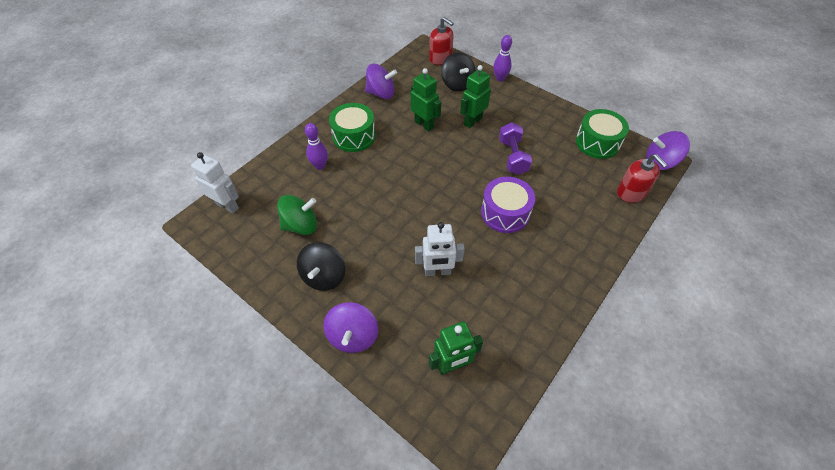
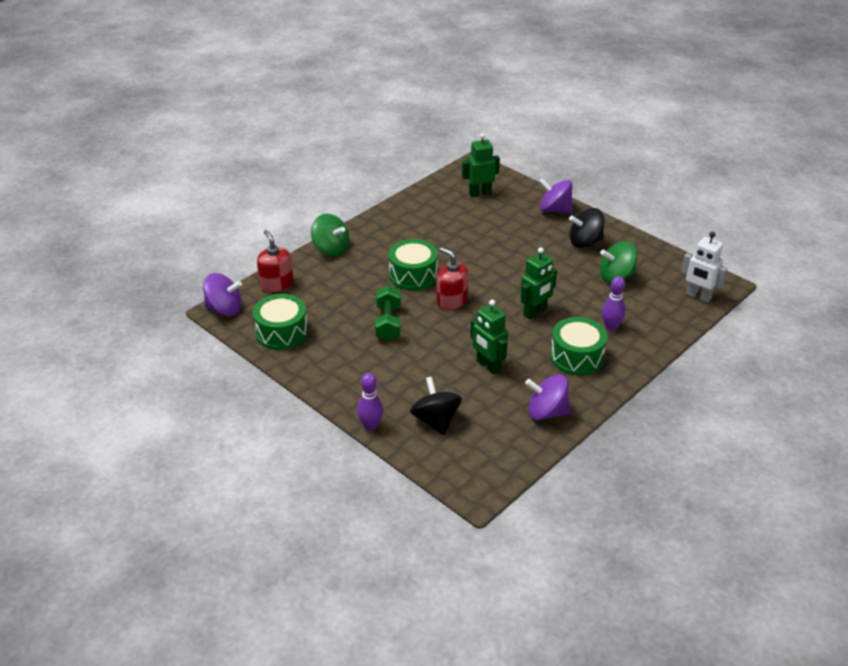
camera: 175 degrees left, 15 degrees down
black spinning top [297,242,345,291] -> black spinning top turned 120 degrees counterclockwise [569,208,605,248]
purple spinning top [323,302,378,353] -> purple spinning top turned 75 degrees counterclockwise [539,178,573,213]
white robot [415,222,465,276] -> none
red soap dispenser [429,17,454,65] -> red soap dispenser moved to [436,247,469,310]
green robot [460,65,491,128] -> green robot moved to [520,247,557,319]
purple drum [481,177,535,233] -> green drum [389,239,438,291]
purple dumbbell [499,122,532,175] -> green dumbbell [375,285,401,342]
none -> green spinning top [311,214,349,257]

